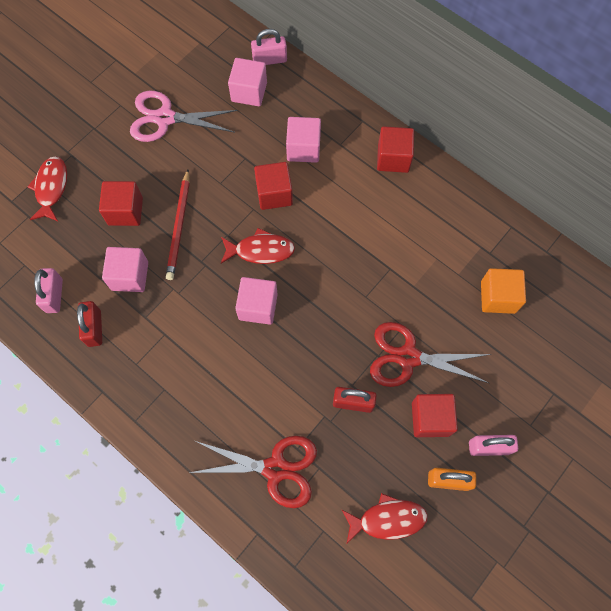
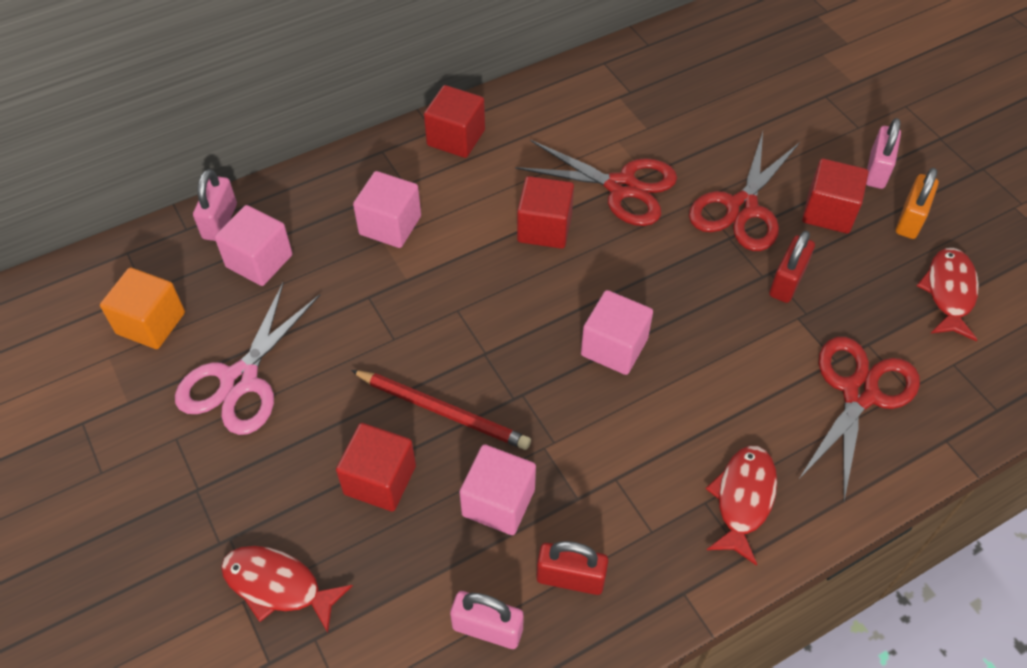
camera: 70 degrees left, 15 degrees down
red fish [221,228,295,264] -> red fish moved to [705,445,777,566]
red cube [254,162,293,210] -> red cube moved to [517,176,574,249]
orange cube [481,268,526,314] -> orange cube moved to [100,267,185,349]
none -> red scissors [515,140,677,226]

